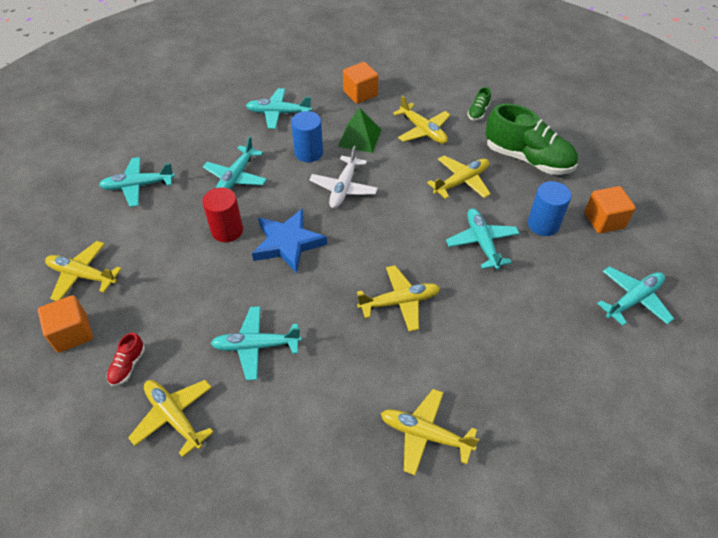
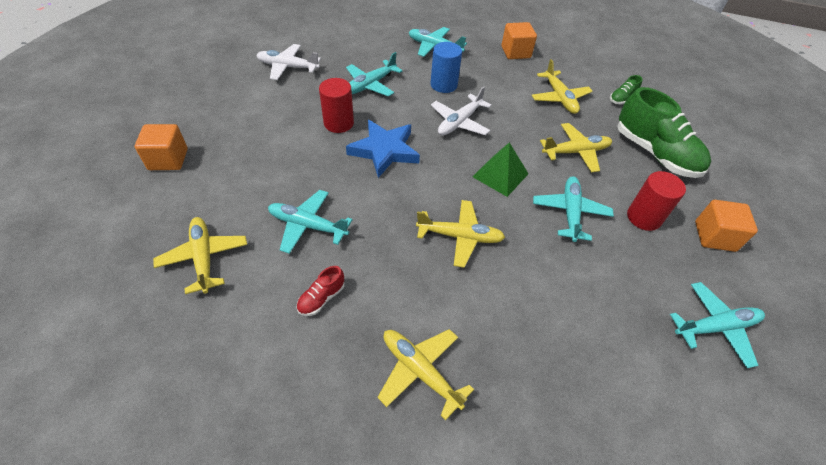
camera: 20 degrees right, 0 degrees up
yellow plane [45,241,122,301] -> none
turquoise plane [99,157,175,207] -> white plane [256,44,321,80]
red shoe [107,333,145,386] -> red shoe moved to [296,266,345,316]
green pyramid [338,108,381,153] -> green pyramid moved to [472,142,529,197]
blue cylinder [528,181,571,236] -> red cylinder [627,171,686,231]

